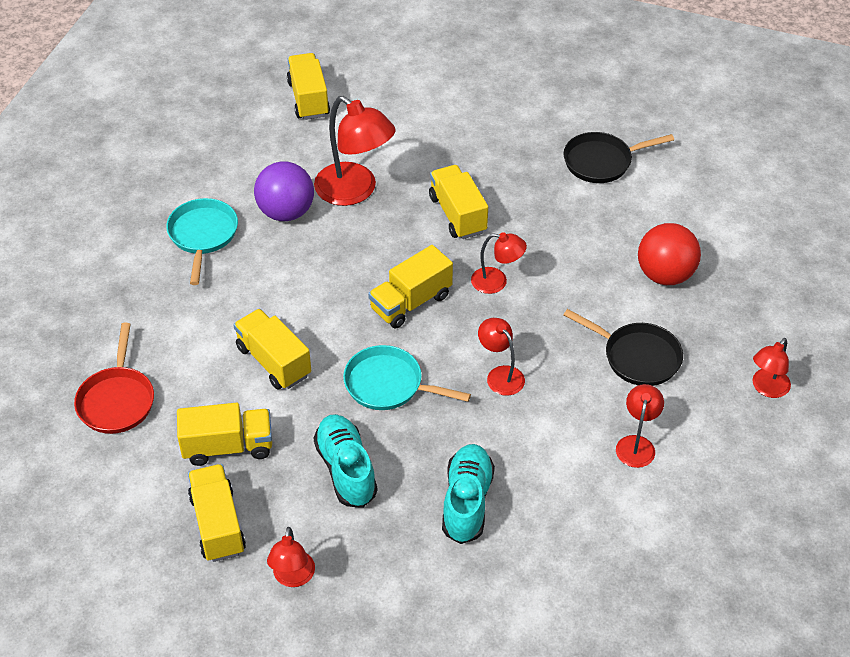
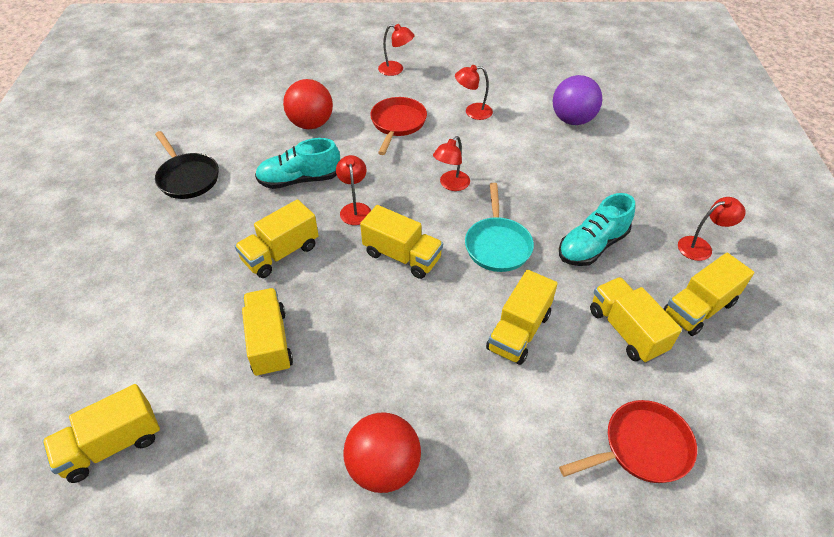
camera: 110 degrees left, 0 degrees up
turquoise pan [166,198,238,285] -> red ball [343,413,421,493]
purple ball [254,161,314,221] -> purple ball moved to [553,75,602,125]
red lamp [314,96,396,206] -> yellow truck [242,288,293,377]
turquoise shoe [442,444,495,544] -> turquoise shoe moved to [255,138,340,189]
black pan [564,309,683,386] -> red pan [370,97,427,155]

